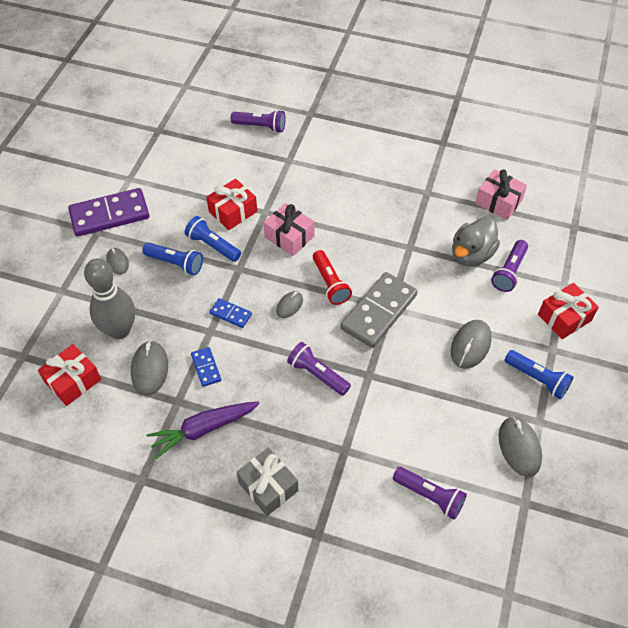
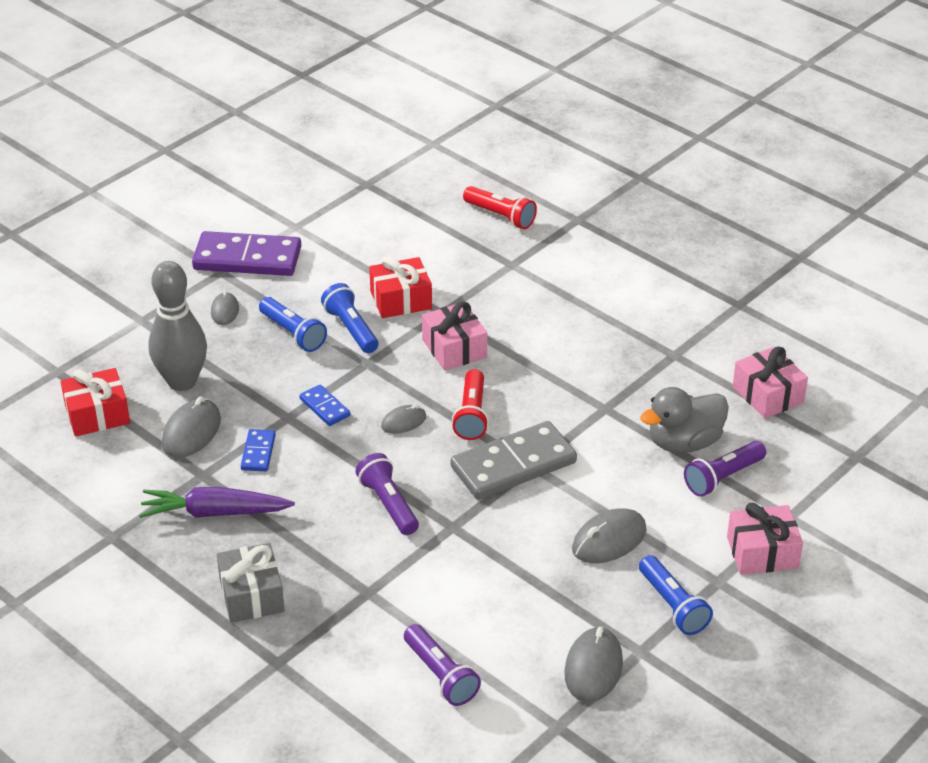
camera: 25 degrees right, 15 degrees down
purple flashlight [231,110,285,133] -> red flashlight [463,186,537,229]
red gift [538,283,599,339] -> pink gift [727,503,803,575]

